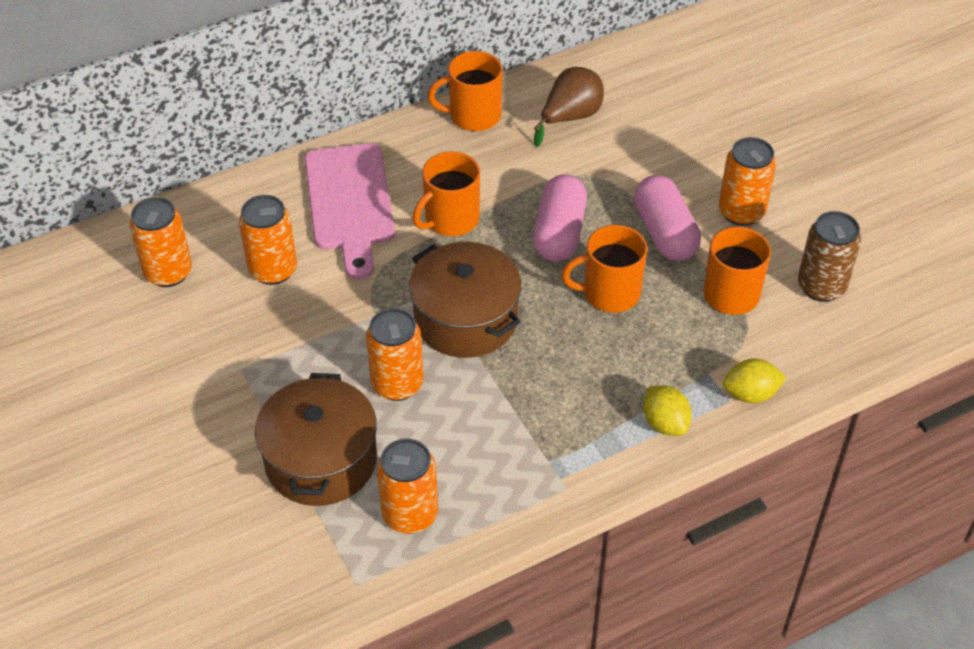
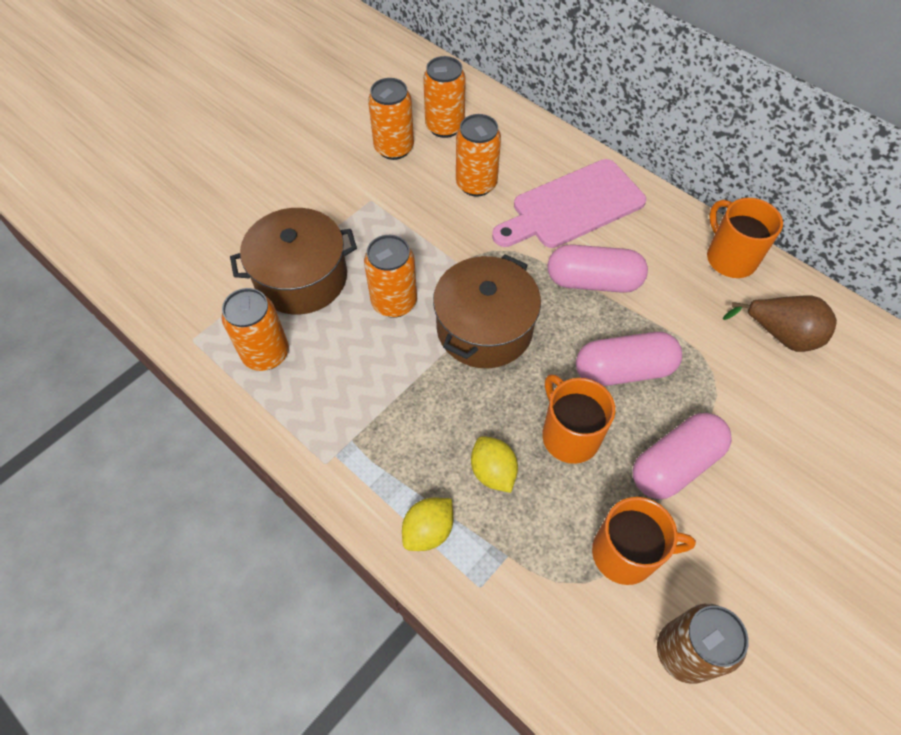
camera: 70 degrees right, 10 degrees up
orange mug [413,152,480,236] -> pink capsule [548,244,648,293]
orange can [719,137,776,226] -> orange can moved to [368,78,414,160]
yellow lemon [723,358,786,403] -> yellow lemon moved to [471,436,518,493]

